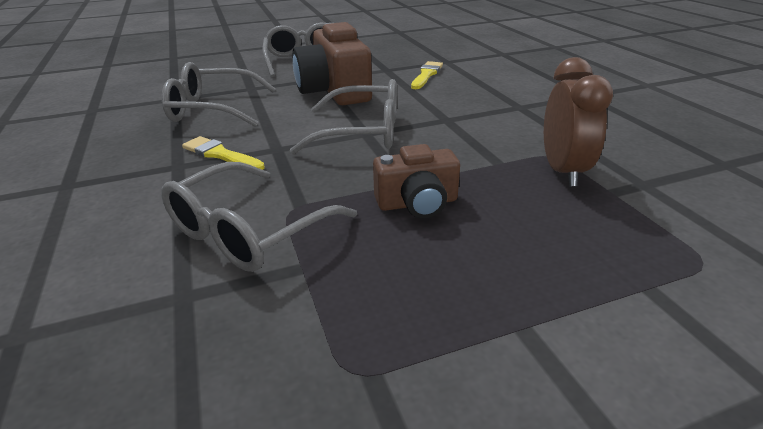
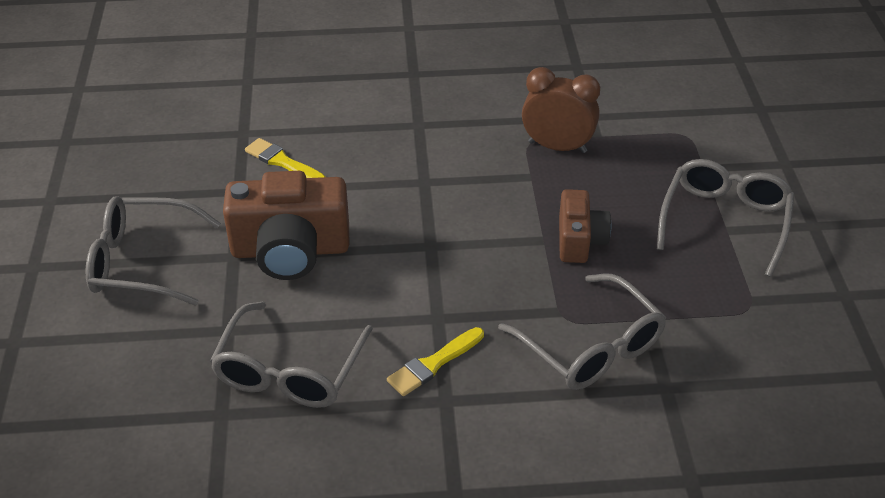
camera: 75 degrees left, 10 degrees up
grey glasses [290,79,397,154] -> grey glasses moved to [657,159,794,277]

